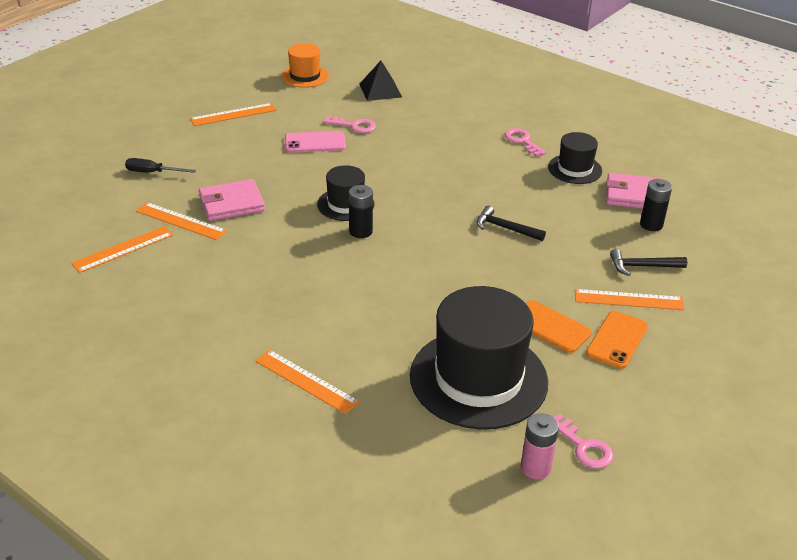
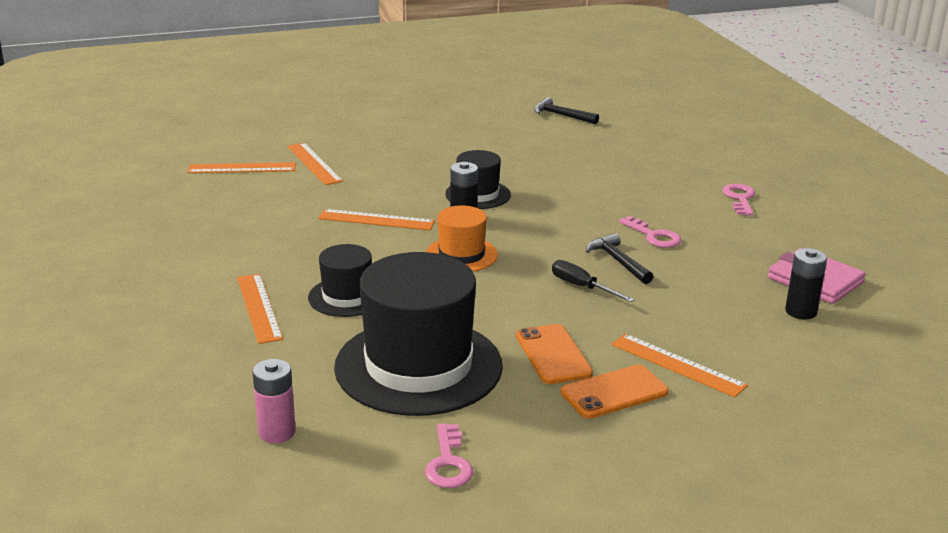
camera: 35 degrees right, 10 degrees down
black screwdriver [125,158,196,173] -> black screwdriver moved to [552,260,635,302]
orange ruler [190,103,276,126] -> orange ruler moved to [318,209,435,230]
pink wallet [199,179,265,221] -> none
orange hat [281,43,329,88] -> orange hat moved to [426,206,498,272]
pink phone [285,131,346,153] -> none
pink key [324,116,376,133] -> pink key moved to [619,216,681,248]
black pyramid [360,61,402,101] -> none
pink battery [521,413,559,479] -> pink battery moved to [252,359,296,443]
black hat [548,132,602,184] -> black hat moved to [308,244,372,317]
black hammer [610,249,687,276] -> black hammer moved to [534,97,599,124]

